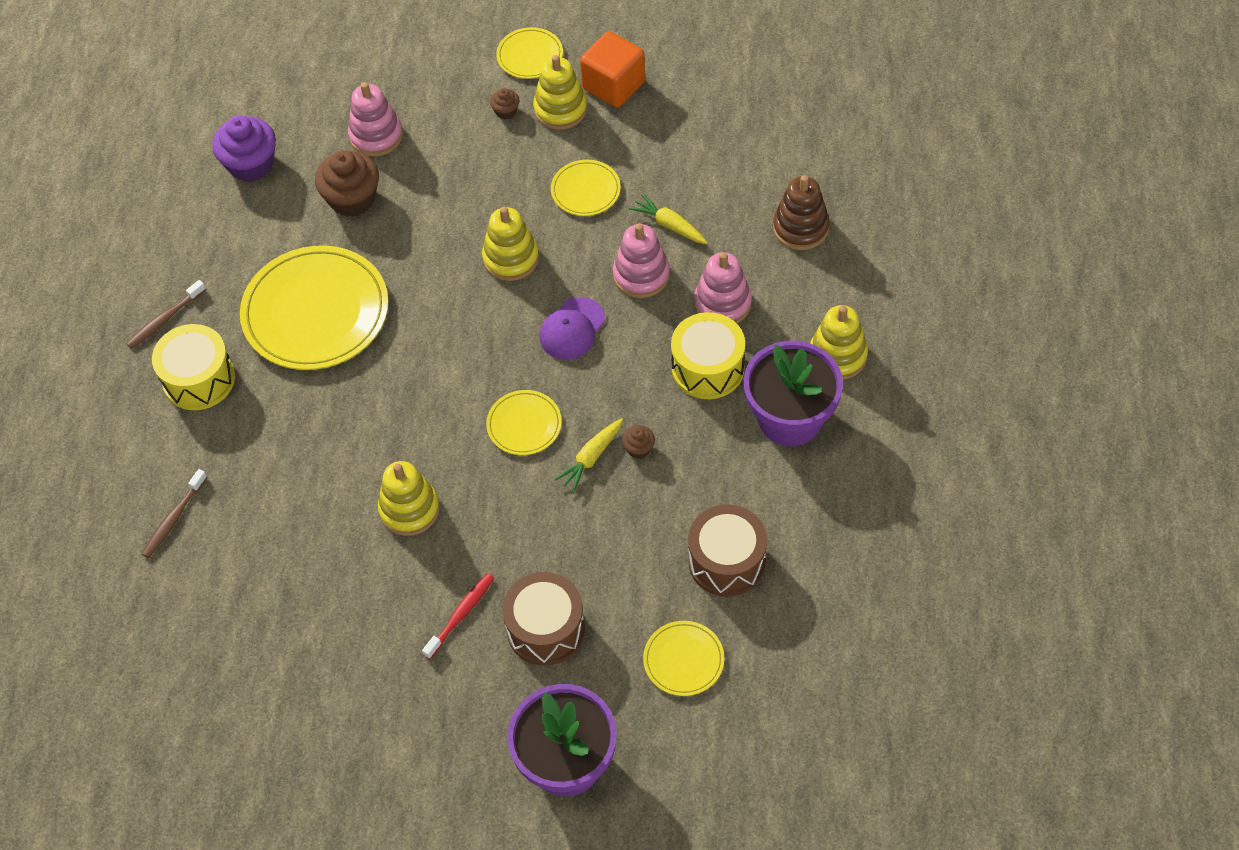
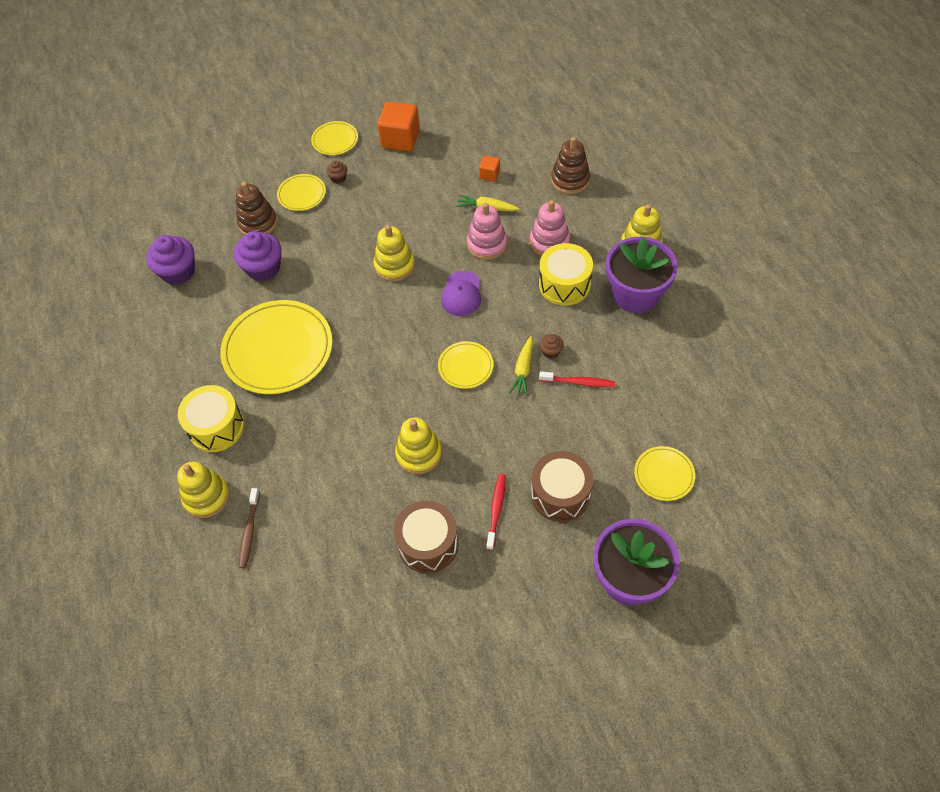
camera: 25 degrees left, 0 degrees up
brown toothbrush [126,280,206,349] -> none
brown cupcake [315,150,379,217] -> purple cupcake [234,231,282,282]
pink stacking toy [348,82,403,157] -> brown stacking toy [236,182,277,235]
yellow stacking toy [533,55,587,130] -> yellow stacking toy moved to [177,462,230,518]
yellow plate [551,160,621,216] -> yellow plate moved to [277,174,326,211]
brown drum [688,504,767,597] -> brown drum moved to [394,501,458,573]
none -> orange cube [479,155,500,182]
none -> red toothbrush [539,371,615,387]

